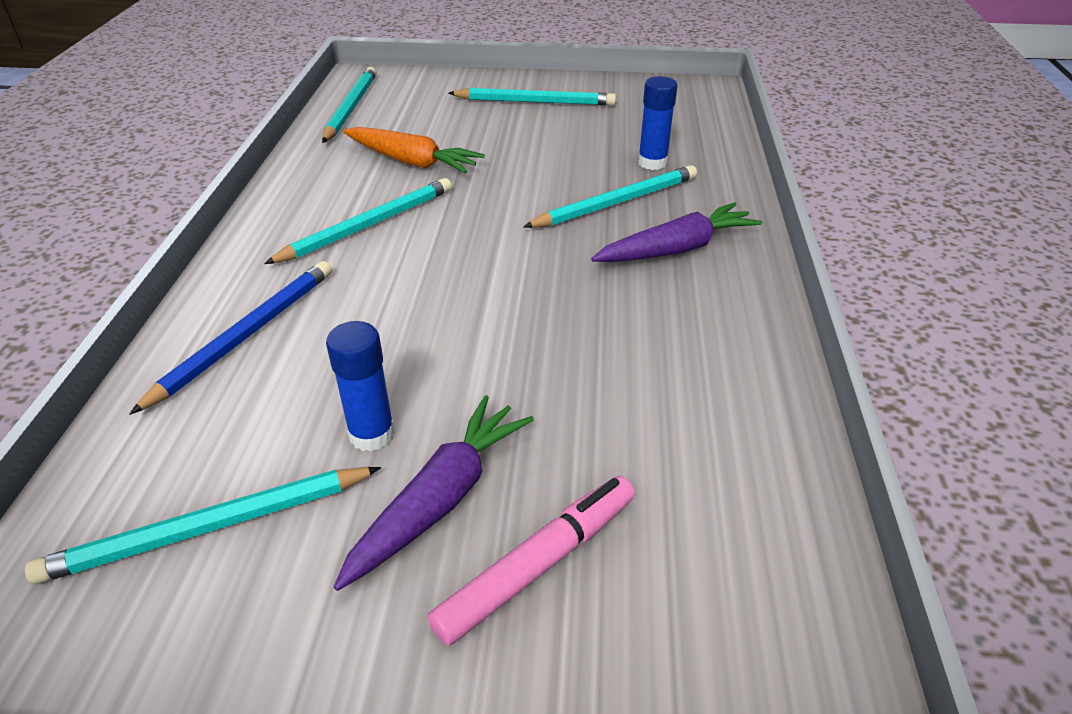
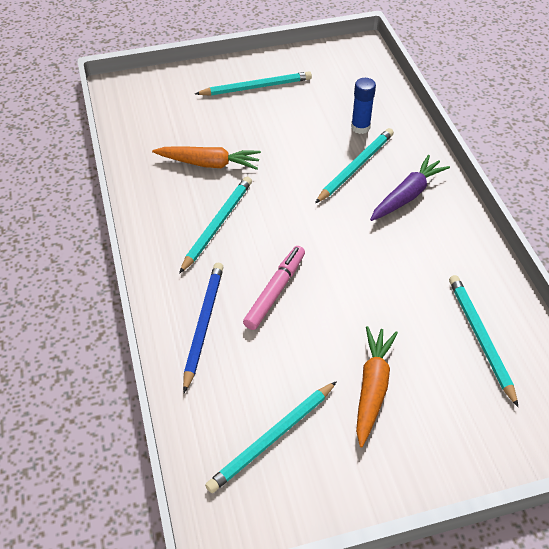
camera: 20 degrees left, 10 degrees up
turquoise pencil [322,67,377,143] -> turquoise pencil moved to [449,275,518,407]
blue glue stick [326,321,395,452] -> none
purple carrot [334,395,534,591] -> orange carrot [356,326,398,447]
pink marker [428,476,635,646] -> pink marker moved to [243,246,305,330]

